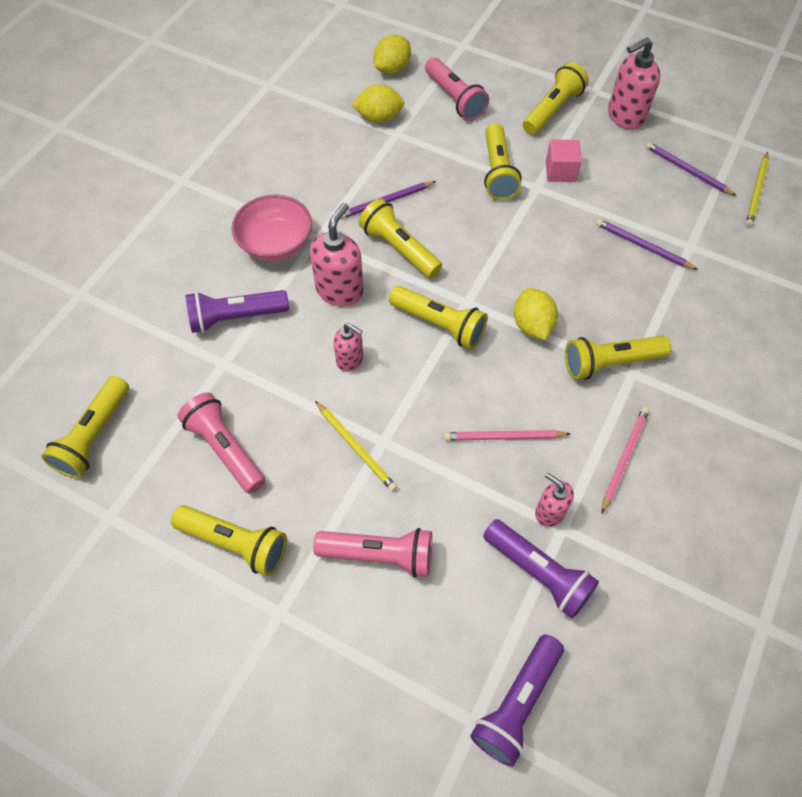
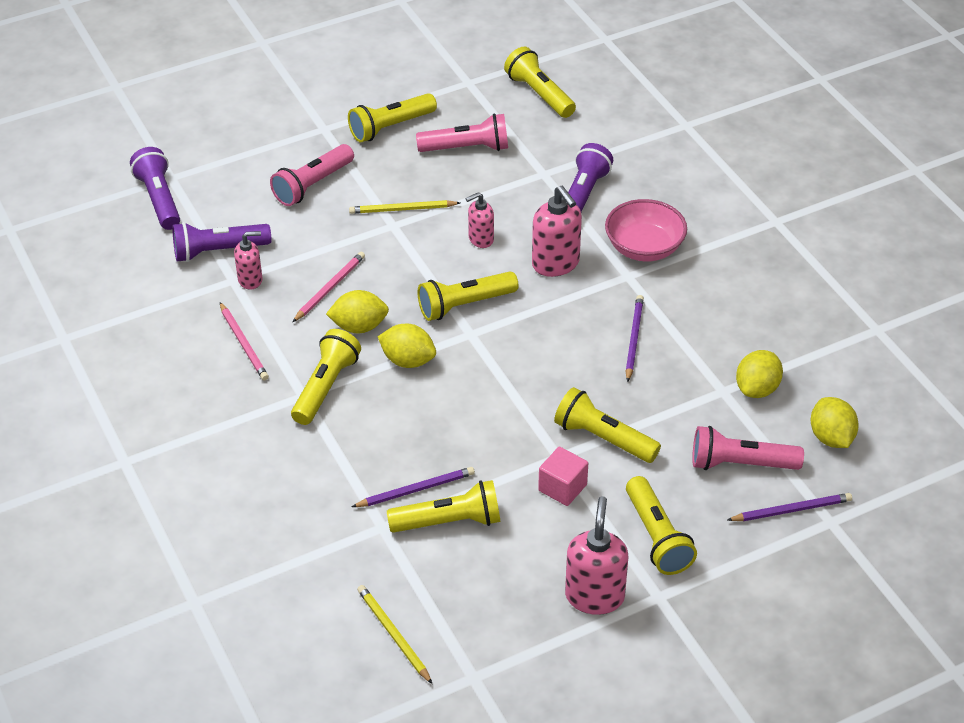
camera: 125 degrees right, 15 degrees down
yellow flashlight [359,198,442,278] -> yellow flashlight moved to [387,480,500,533]
purple pencil [646,142,737,196] -> purple pencil moved to [727,493,852,521]
none -> yellow lemon [326,290,389,333]

